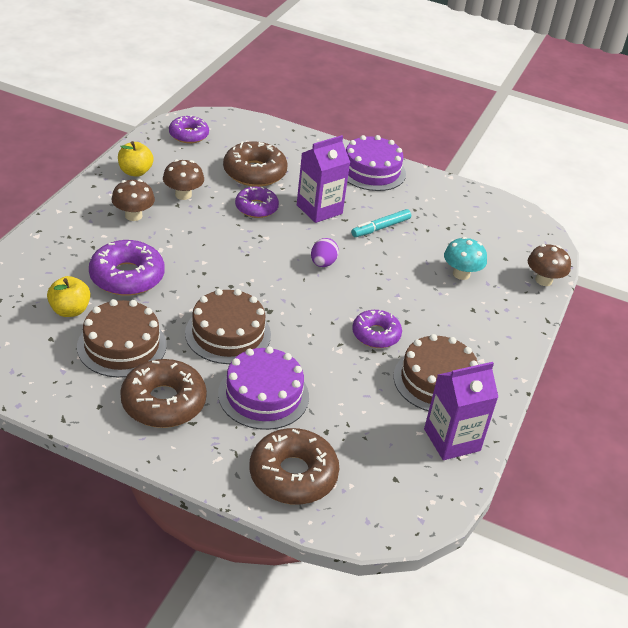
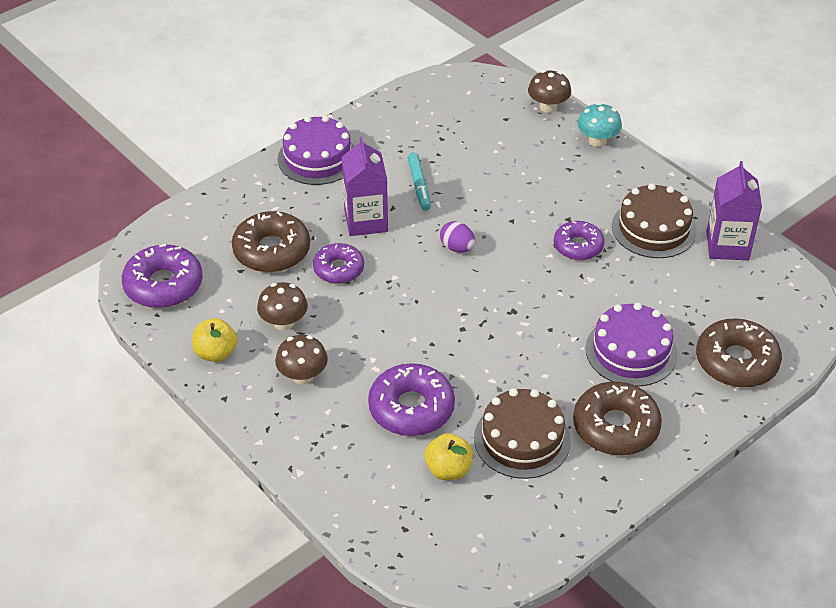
camera: 60 degrees left, 5 degrees up
purple donut [169,115,209,143] -> purple donut [122,244,203,308], size x1.54
brown cake [185,289,271,364] -> none
turquoise mushroom [444,237,487,280] -> turquoise mushroom moved to [577,103,622,147]

